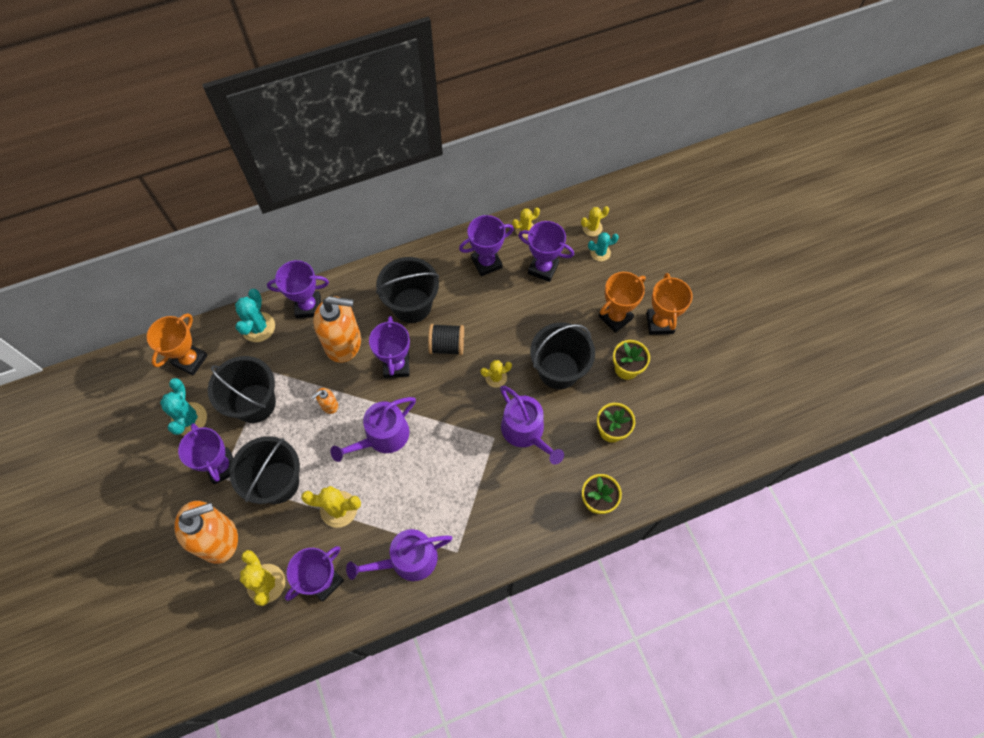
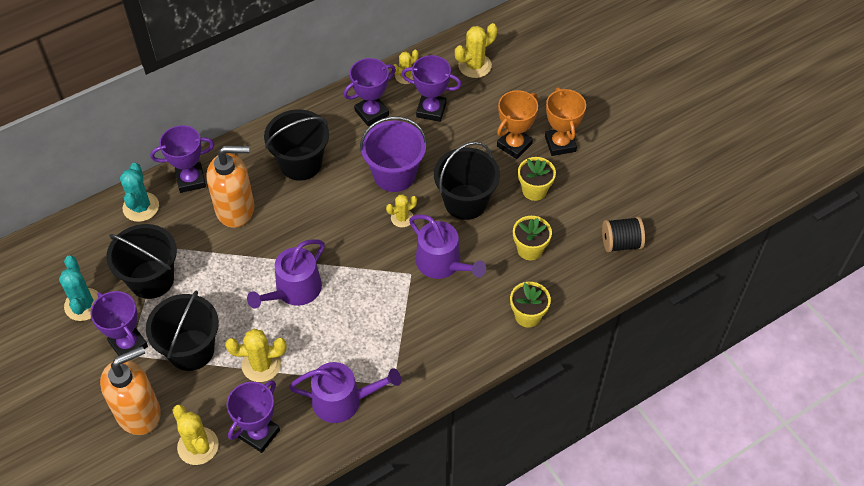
camera: 10 degrees left, 10 degrees down
orange trophy [147,313,208,376] -> none
orange soap dispenser [312,388,338,414] -> none
purple watering can [346,529,452,581] -> purple watering can turned 150 degrees counterclockwise [289,362,401,423]
purple trophy [369,316,410,378] -> none
black spool [428,324,464,355] -> black spool moved to [602,217,645,253]
yellow cactus [581,206,609,236] -> yellow cactus [455,23,497,78], size x1.59
turquoise cactus [588,232,619,261] -> none
none -> purple bucket [360,116,427,192]

